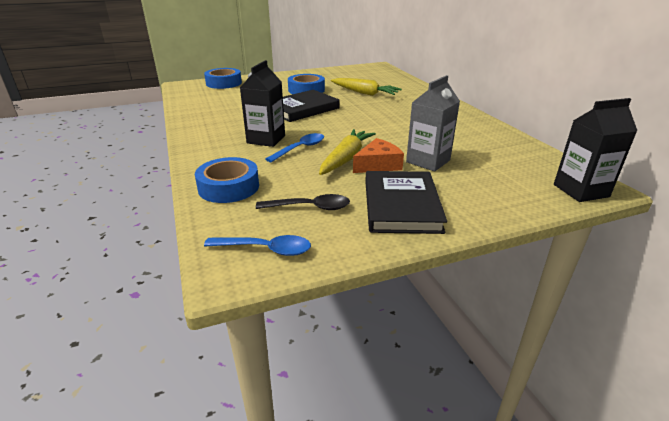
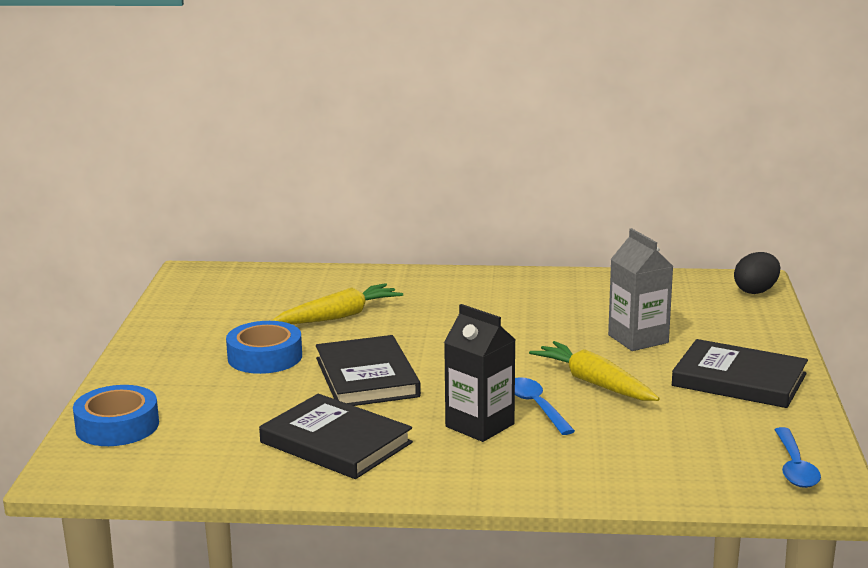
camera: 65 degrees left, 10 degrees down
blue tape [195,157,259,203] -> none
blue spoon [204,235,311,256] -> blue spoon turned 150 degrees clockwise [775,427,821,488]
black spoon [256,194,350,210] -> none
orange cheese [353,138,404,173] -> none
black carton [554,98,637,202] -> black egg [734,252,780,294]
none -> black book [259,394,413,479]

